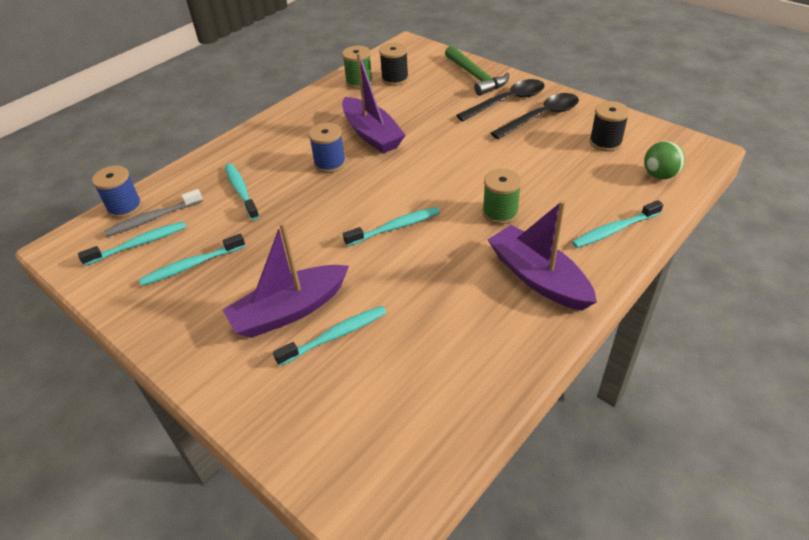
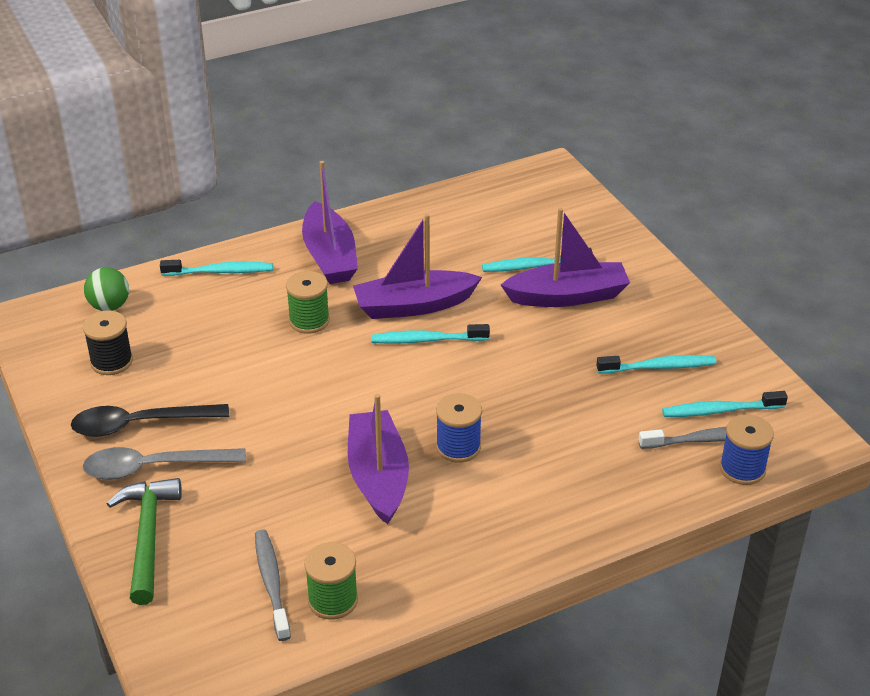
camera: 160 degrees left, 5 degrees down
turquoise toothbrush [225,164,259,220] -> none
black spool [379,43,409,86] -> grey toothbrush [255,529,291,641]
black spoon [456,79,545,121] -> grey spoon [83,447,246,480]
none -> purple boat [353,214,482,319]

